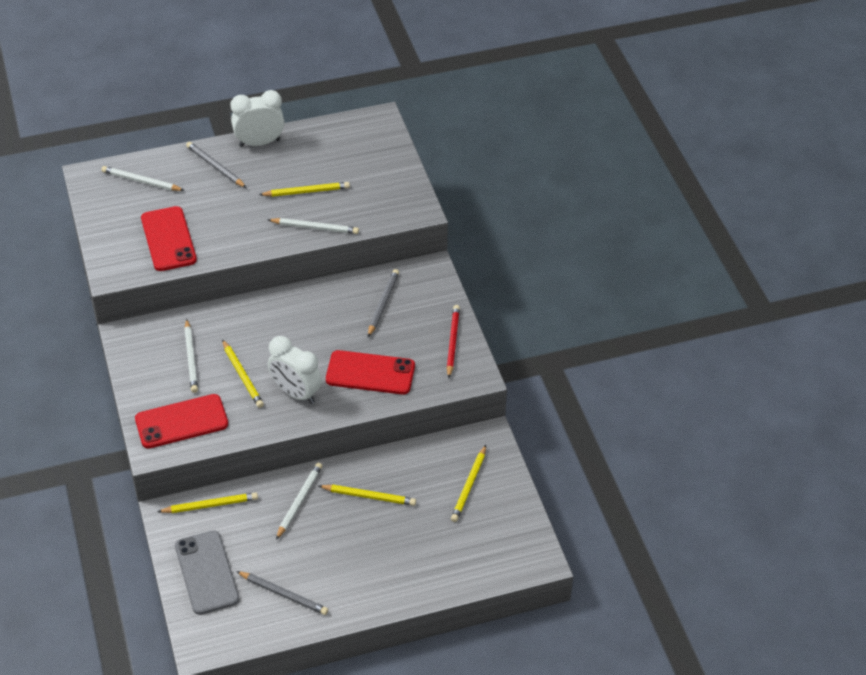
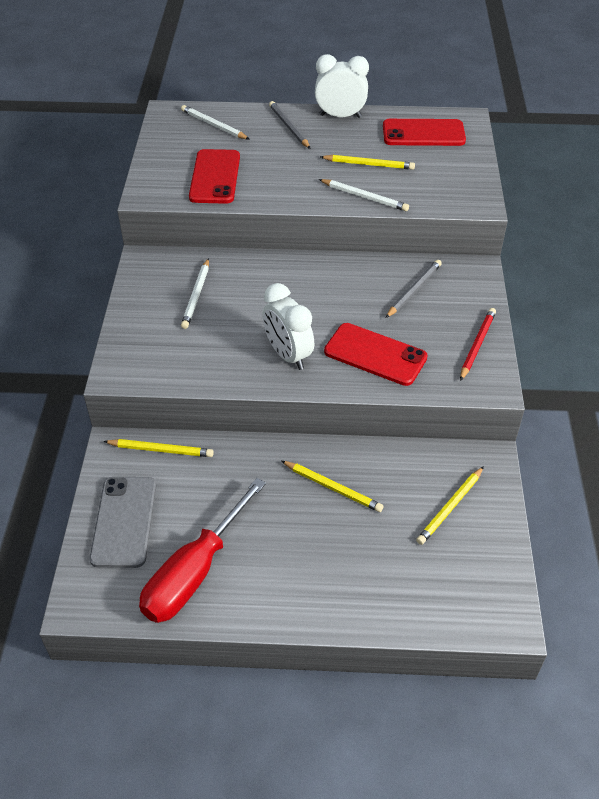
camera: 20 degrees right, 0 degrees up
red phone [135,394,228,448] -> red phone moved to [383,119,466,146]
yellow pencil [222,339,264,408] -> none
grey pencil [236,571,328,615] -> red screwdriver [139,478,266,623]
white pencil [276,463,323,540] -> none

